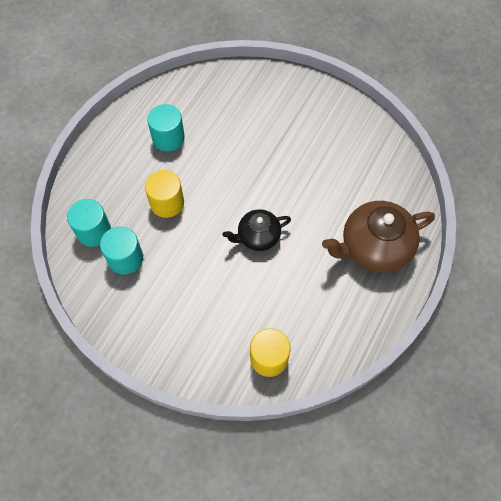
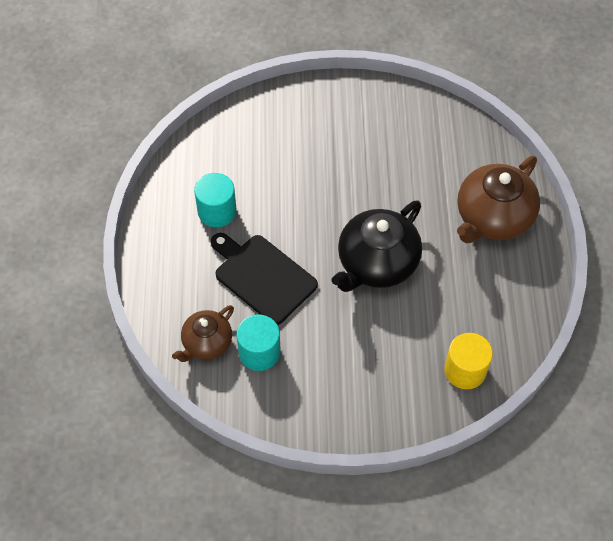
camera: 30 degrees left, 5 degrees down
turquoise cylinder [67,199,111,247] -> brown teapot [172,305,234,362]
yellow cylinder [145,170,184,218] -> black cutting board [211,233,318,325]
black teapot [223,209,291,251] -> black teapot [331,201,422,292], size x1.69

